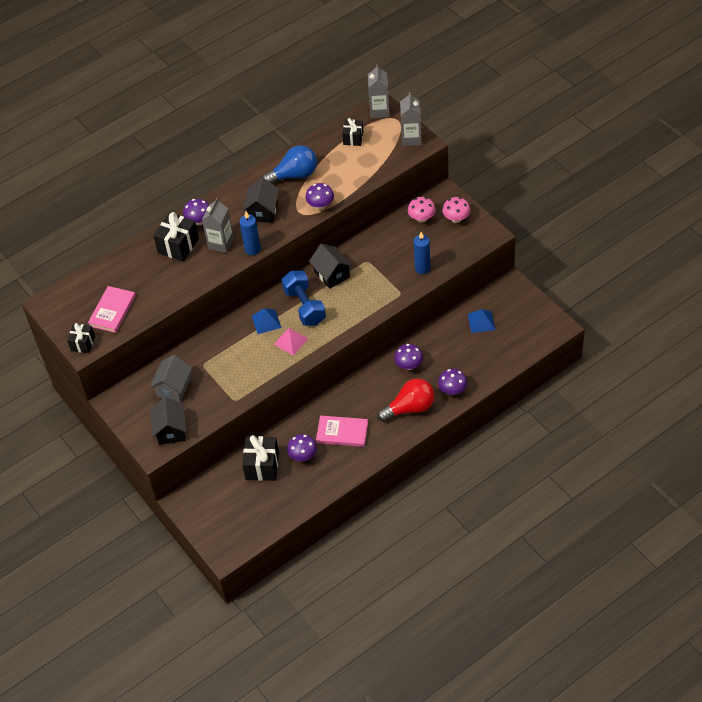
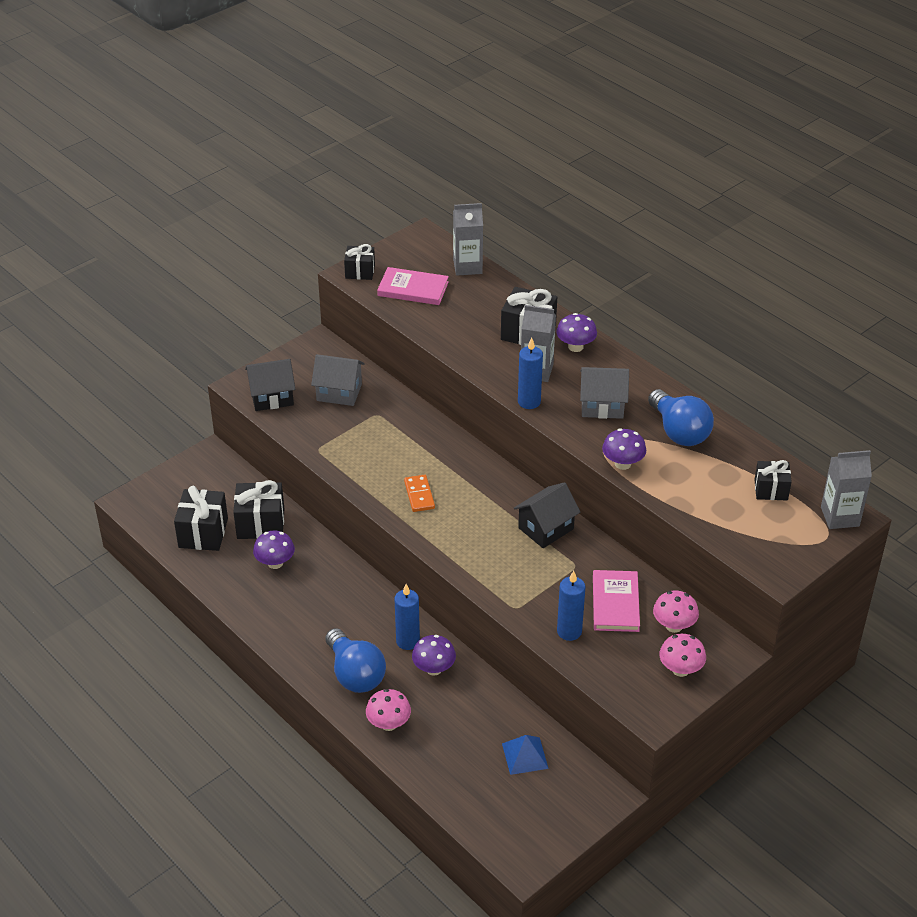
camera: 80 degrees right, 10 degrees down
black house [243,177,279,223] -> grey house [580,367,629,419]
blue pyramid [252,308,282,334] -> none
pink pyramid [274,328,308,355] -> orange domino [404,475,435,512]
blue dumbbell [282,271,326,326] -> none
pink book [316,415,368,447] -> pink book moved to [593,570,640,632]
red light bulb [377,378,435,422] -> blue light bulb [326,628,386,693]
grey carton [400,92,422,146] -> grey carton moved to [453,203,483,276]
purple mushroom [438,369,467,395] -> pink mushroom [366,689,411,731]
none -> black gift [174,486,228,551]
none -> blue candle [394,584,420,650]

